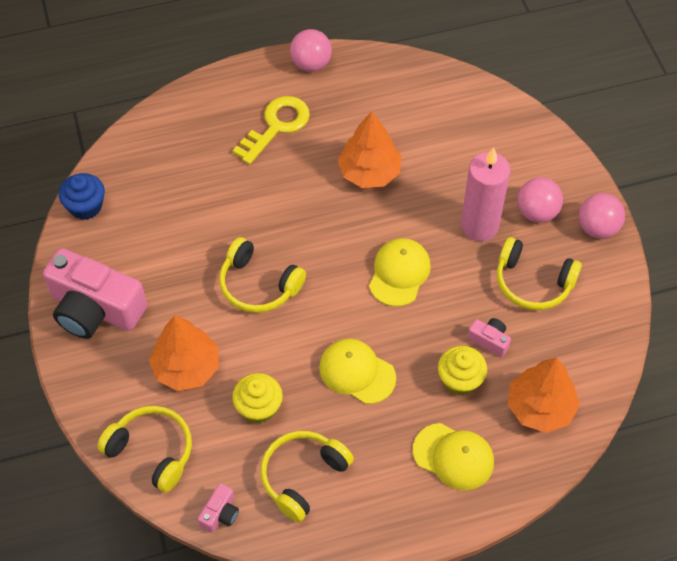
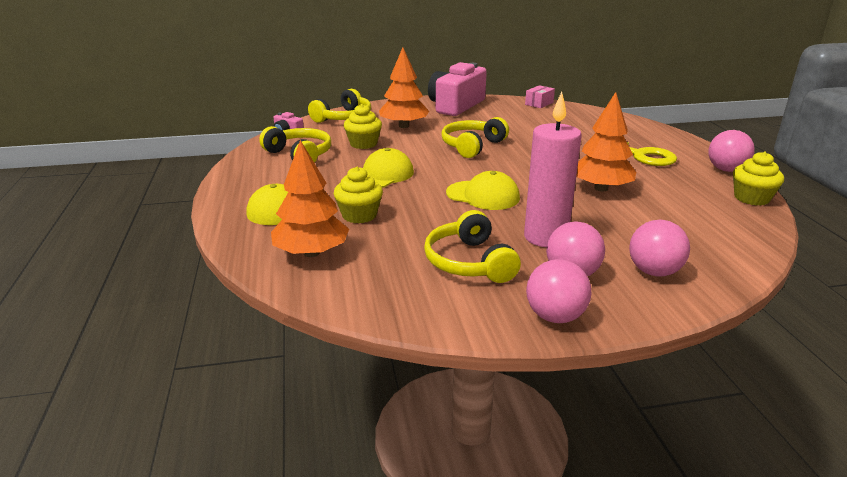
camera: 95 degrees right, 30 degrees down
blue cupcake [59,173,105,220] -> pink box [525,85,555,108]
pink camera [468,318,511,357] -> none
yellow headphones [497,237,582,310] -> yellow headphones turned 45 degrees counterclockwise [424,210,521,283]
none -> pink ball [629,220,690,276]
none -> yellow cupcake [733,151,784,206]

